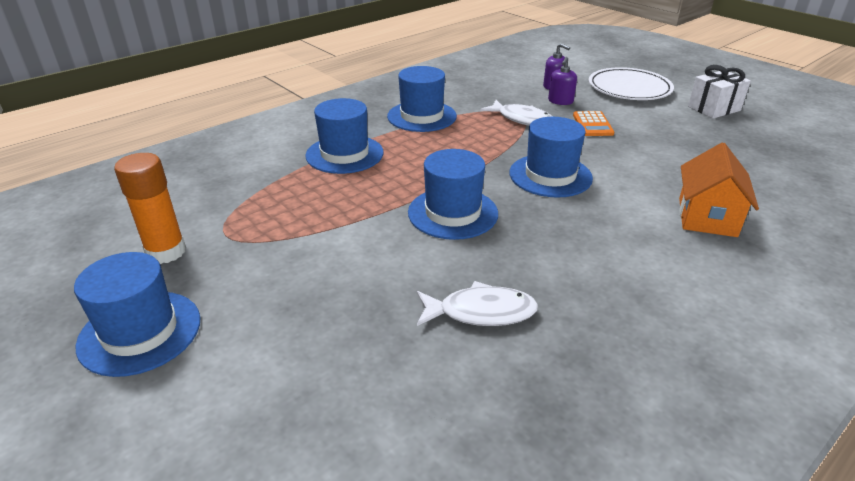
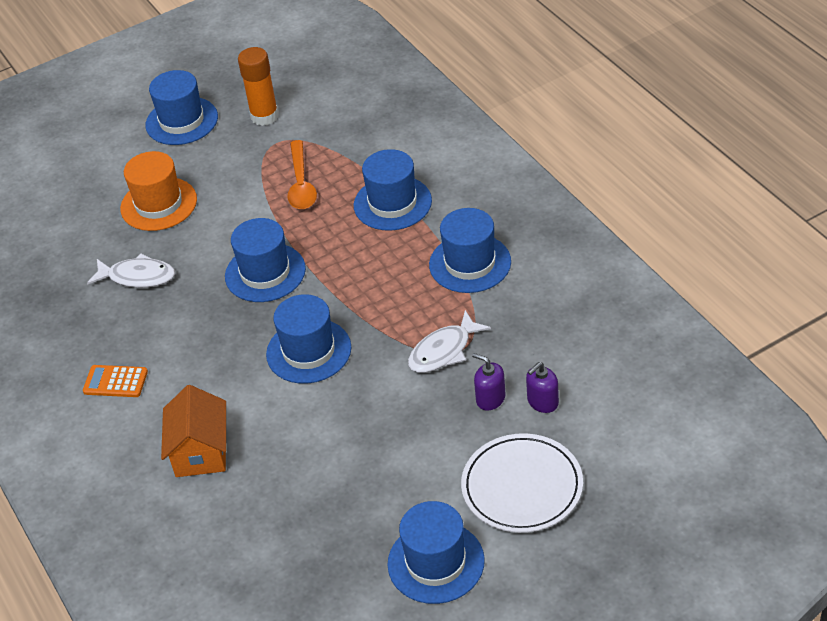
camera: 105 degrees right, 10 degrees up
white fish [417,281,538,326] -> white fish turned 90 degrees counterclockwise [87,253,175,288]
orange calculator [573,111,614,136] -> orange calculator moved to [83,365,148,397]
orange house [679,143,759,237] -> orange house turned 60 degrees clockwise [161,385,227,477]
white gift [688,65,751,118] -> blue hat [388,501,485,604]
none -> orange hat [120,151,197,231]
none -> orange spoon [288,140,317,209]

